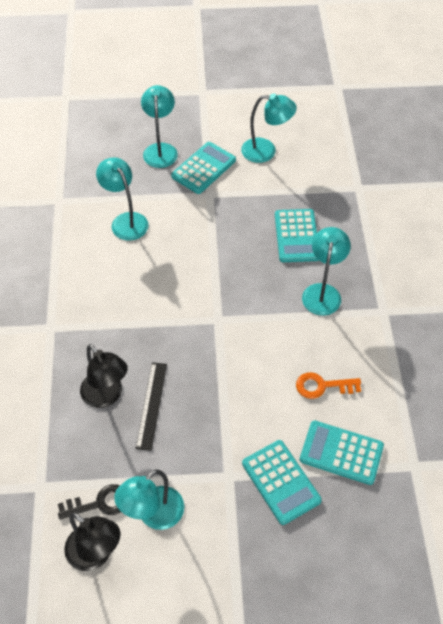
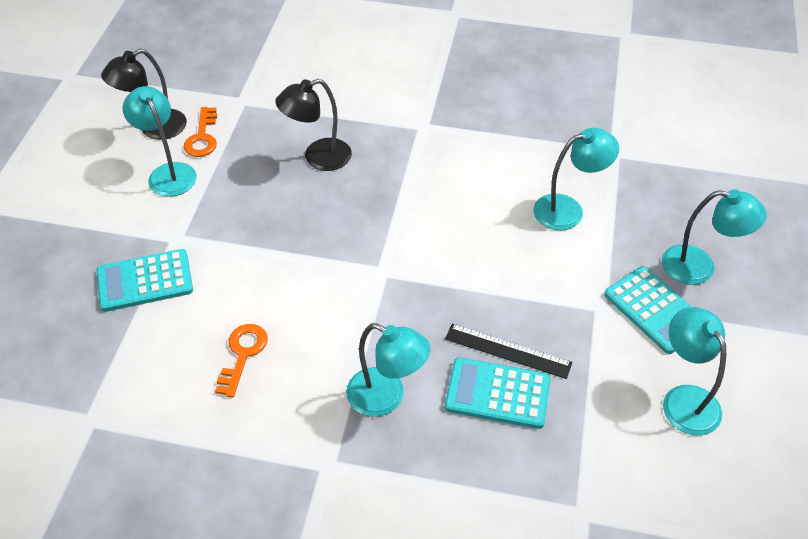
camera: 105 degrees right, 5 degrees down
black key [58,484,121,519] -> orange key [184,107,217,157]
black ruler [135,362,167,451] -> black ruler moved to [445,324,572,379]
turquoise lamp [241,93,297,163] -> turquoise lamp turned 135 degrees clockwise [663,307,726,436]
turquoise calculator [300,420,384,485] -> none

